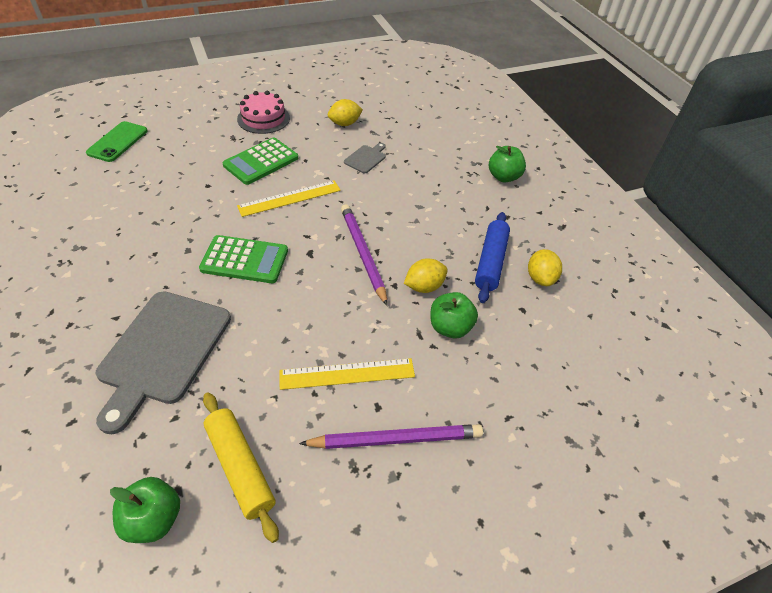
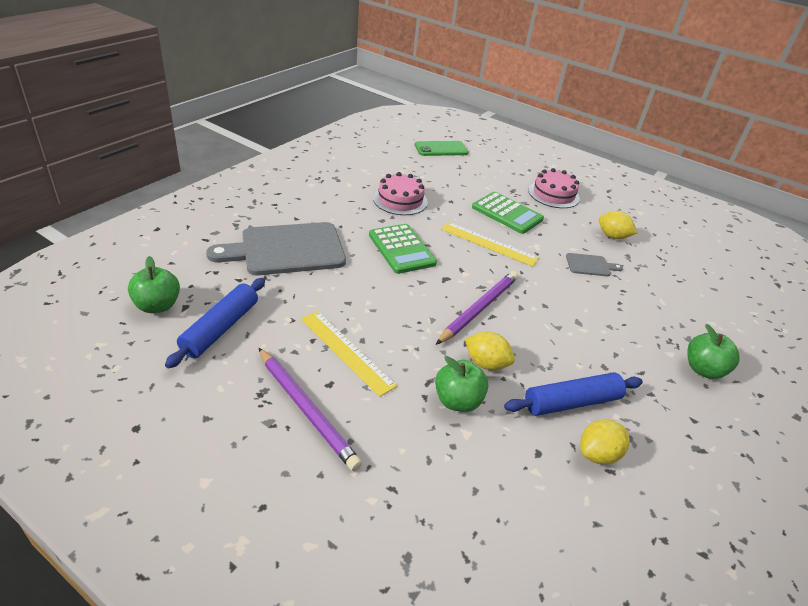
camera: 55 degrees right, 10 degrees down
yellow rolling pin [203,392,279,543] -> blue rolling pin [165,278,265,369]
green calculator [222,138,298,185] -> green calculator turned 150 degrees counterclockwise [472,192,544,234]
none -> pink cake [373,172,428,215]

